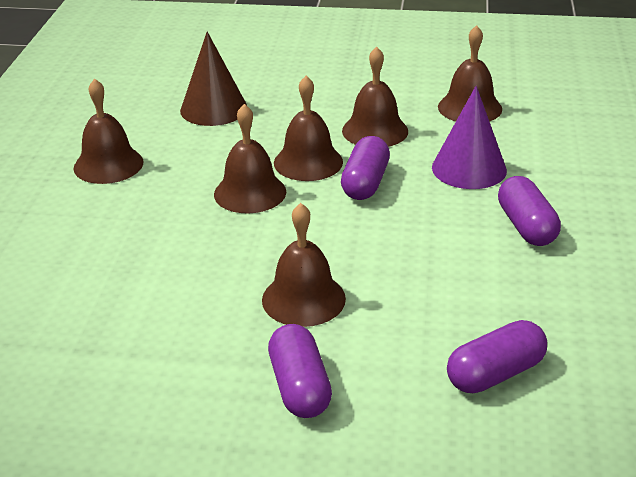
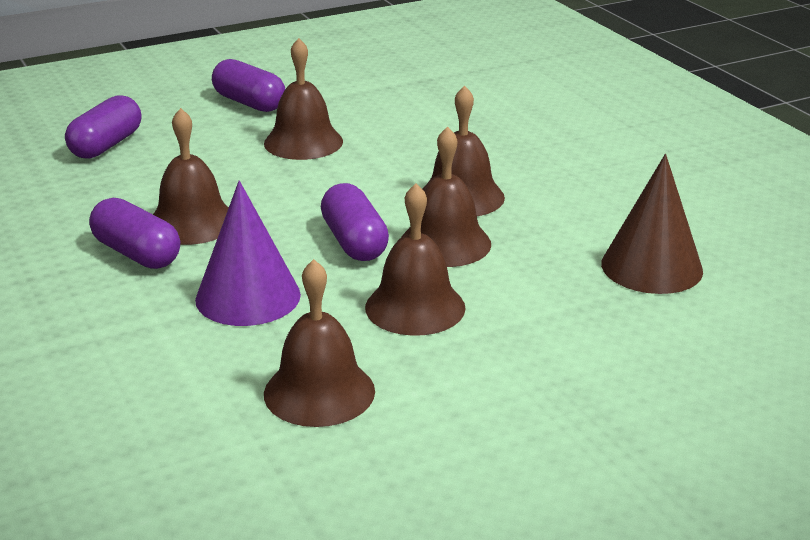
camera: 145 degrees right, 5 degrees down
brown bell [73,78,143,184] -> brown bell moved to [153,108,229,245]

